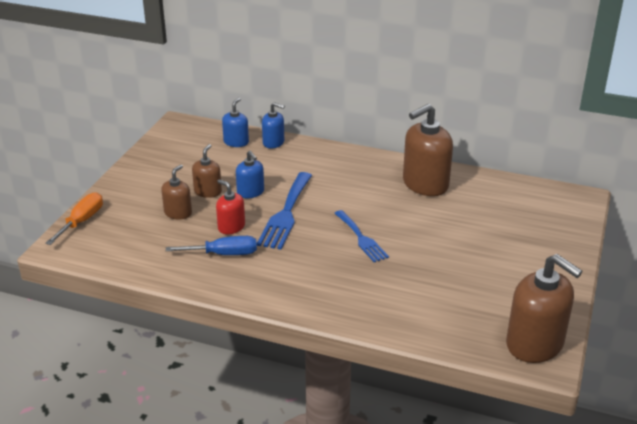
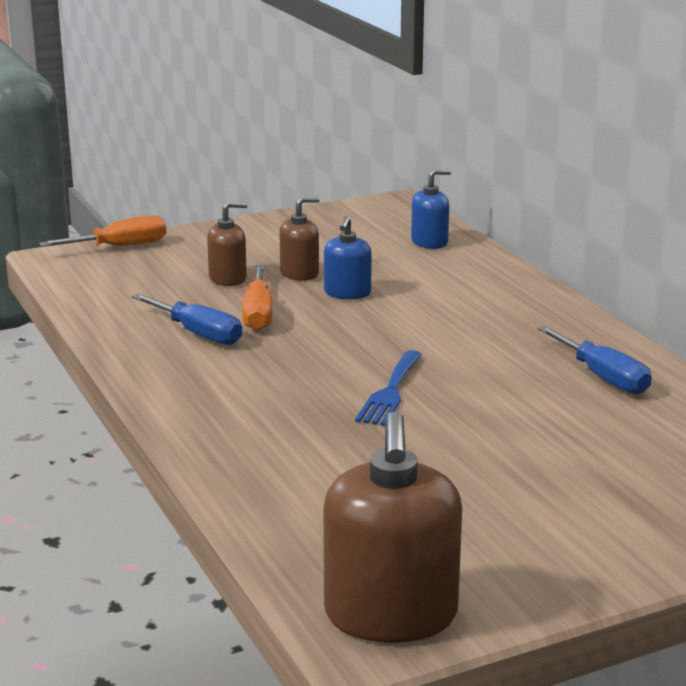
camera: 45 degrees right, 10 degrees down
red soap dispenser [216,179,245,234] -> orange screwdriver [242,265,273,331]
blue fork [257,172,312,250] -> none
blue soap dispenser [262,102,285,149] -> none
brown soap dispenser [403,104,453,196] -> blue screwdriver [538,326,652,394]

